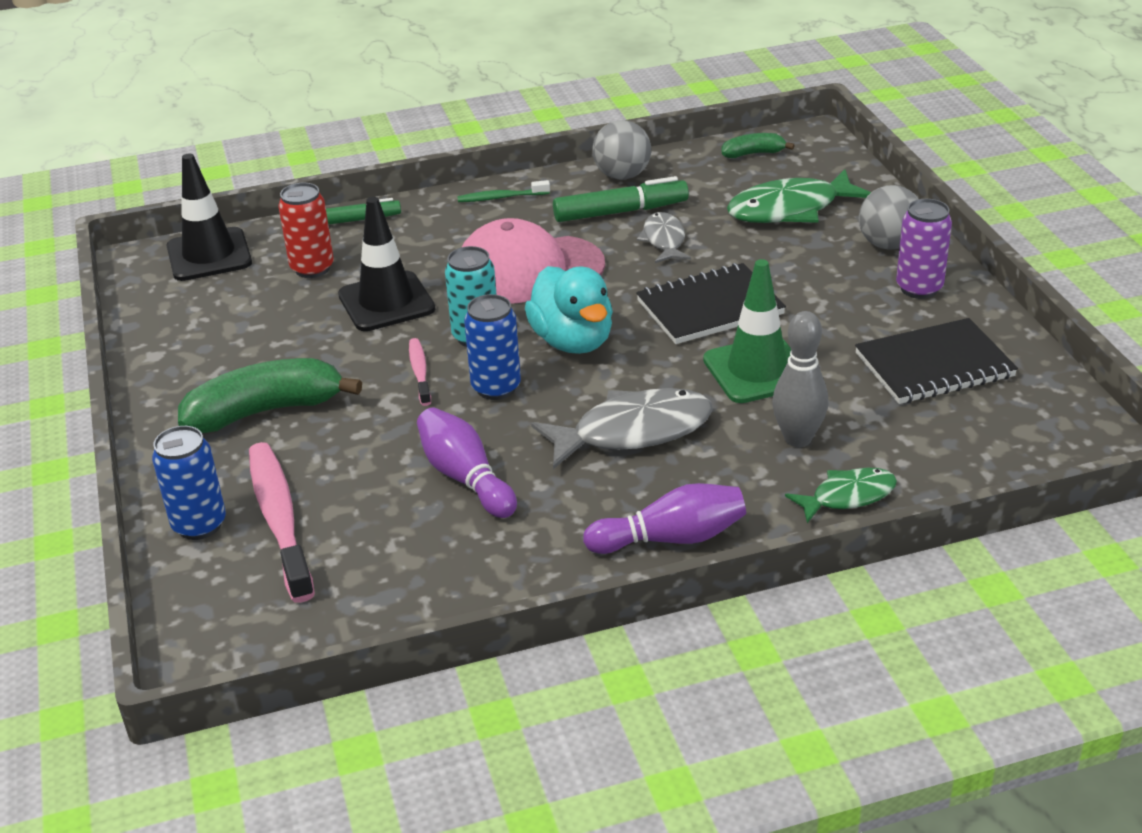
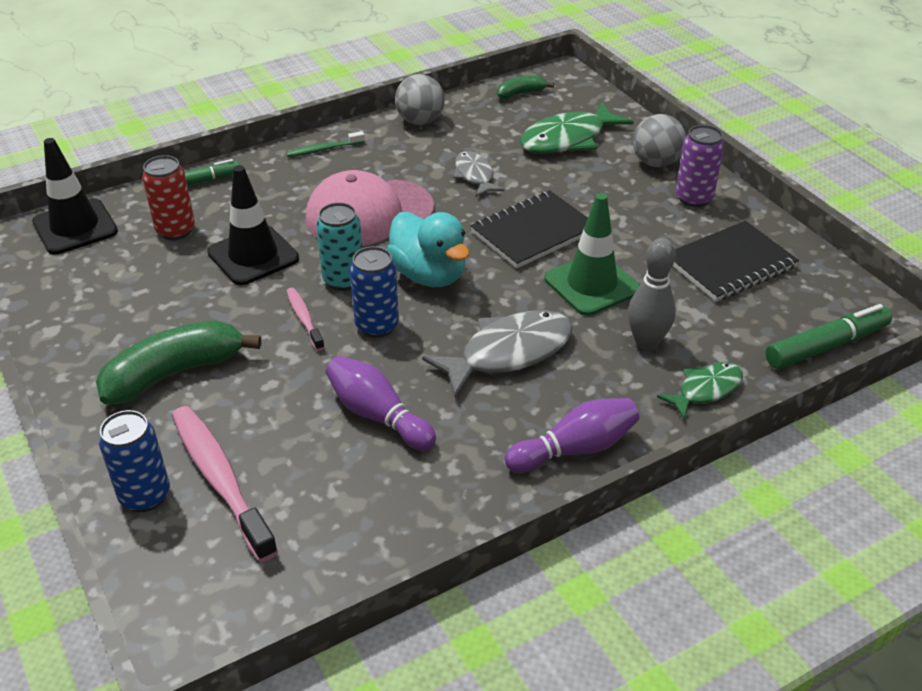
camera: 15 degrees left, 5 degrees up
green marker [553,176,689,222] -> green marker moved to [765,304,892,369]

